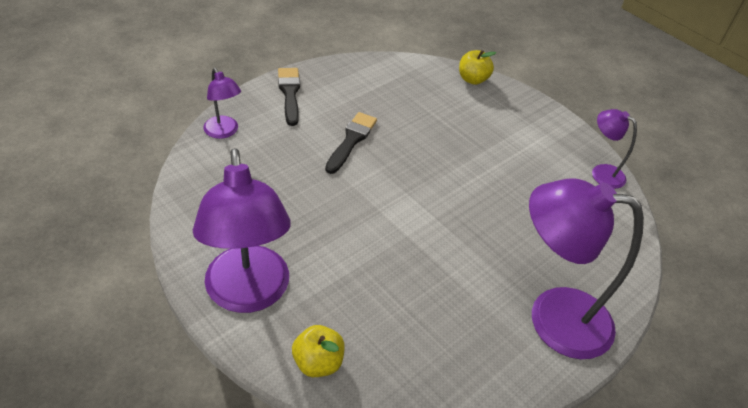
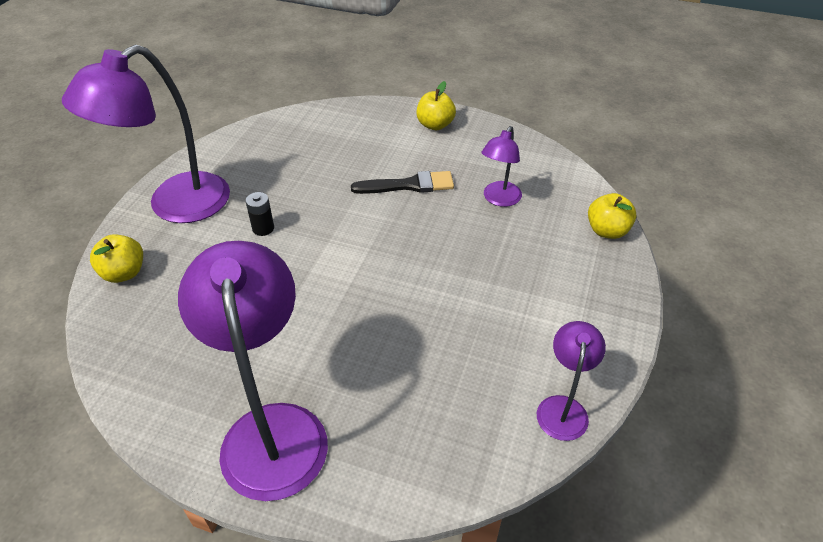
camera: 65 degrees right, 0 degrees up
purple lamp [203,68,241,139] -> purple lamp moved to [482,126,522,207]
black brush [278,68,300,126] -> yellow apple [417,81,456,130]
none -> black battery [245,192,274,236]

